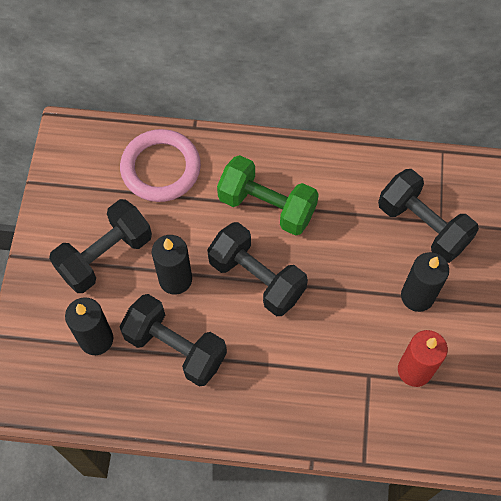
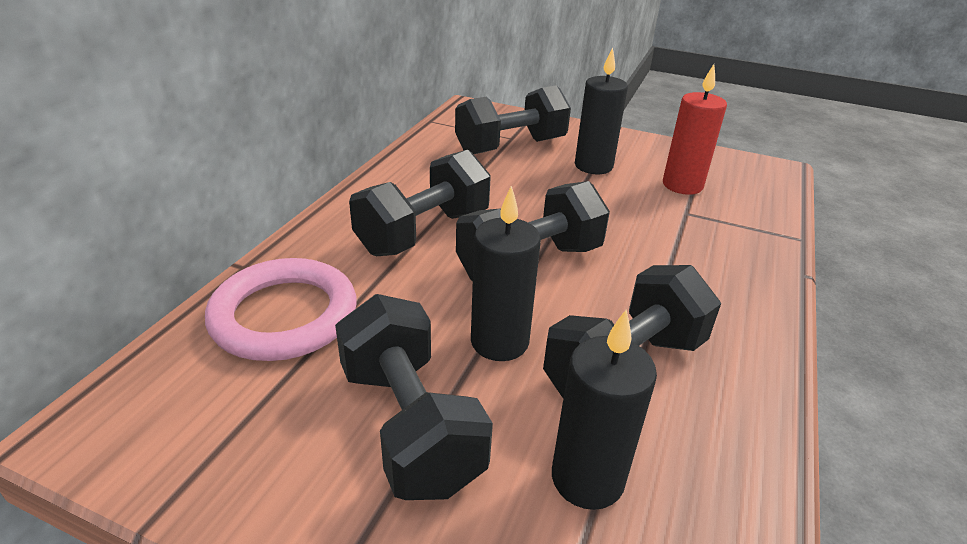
camera: 75 degrees left, 30 degrees down
green dumbbell [217,155,319,236] -> black dumbbell [349,150,491,256]

